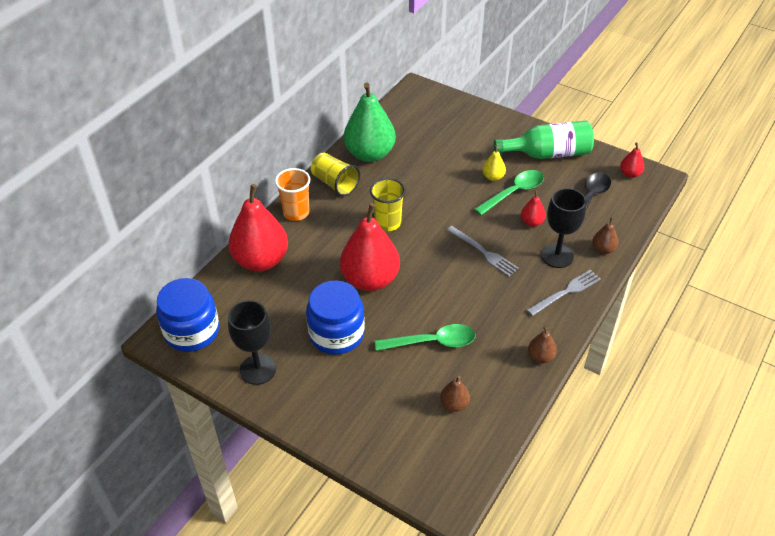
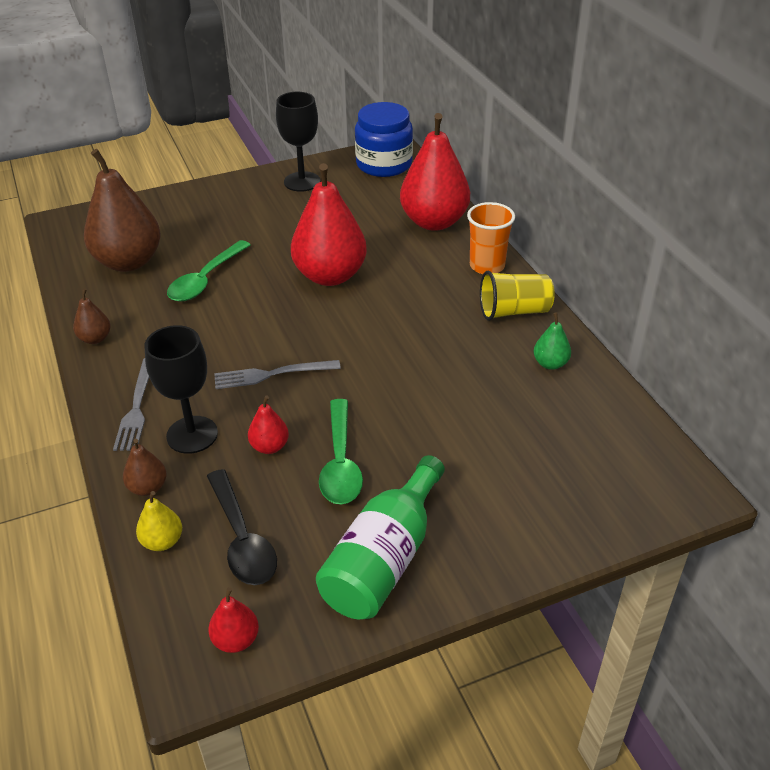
camera: 125 degrees right, 5 degrees down
blue jar [306,281,365,354] -> none
green pear [344,83,396,162] -> green pear [534,312,571,370], size x0.44
yellow cup [370,178,406,231] -> none
brown pear [440,376,470,412] -> brown pear [84,149,161,272], size x2.27
yellow pear [482,145,506,181] -> yellow pear moved to [136,491,182,551]

